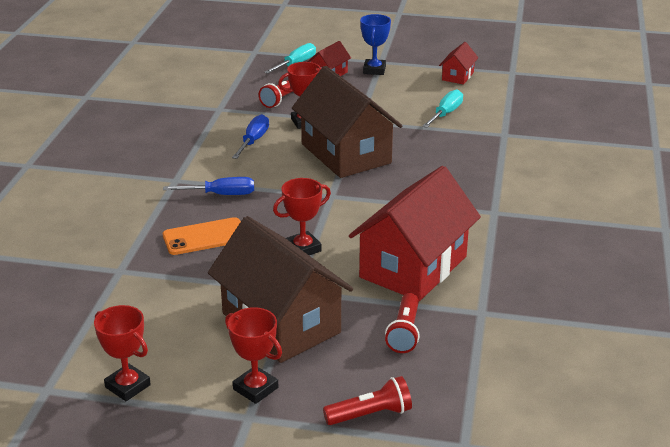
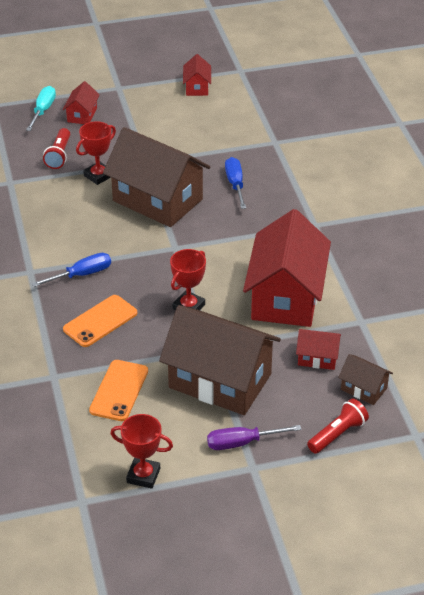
camera: 25 degrees left, 10 degrees up
red trophy [225,307,282,404] -> purple screwdriver [207,425,302,450]
blue screwdriver [232,114,269,159] -> blue screwdriver moved to [225,157,246,209]
blue trophy [360,14,391,75] -> none
red flashlight [385,293,420,353] -> red house [296,329,341,370]
turquoise screwdriver [422,89,463,128] -> none
none -> orange phone [89,360,148,421]
none -> brown house [338,354,393,405]

